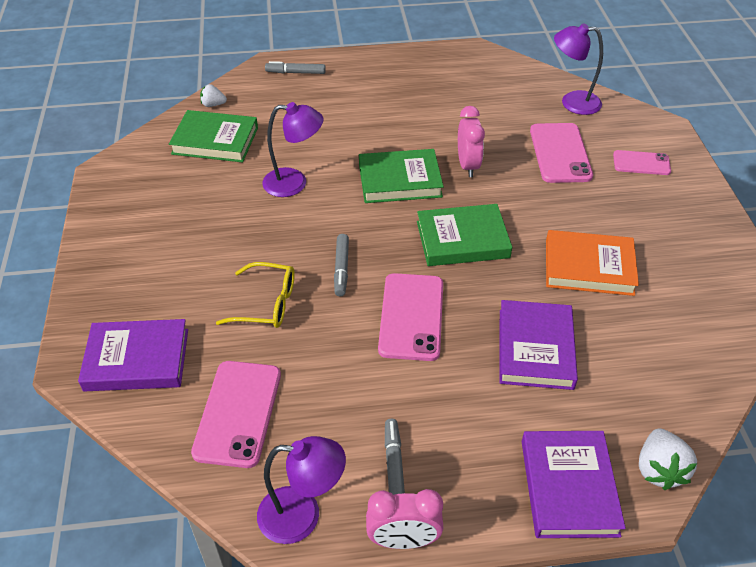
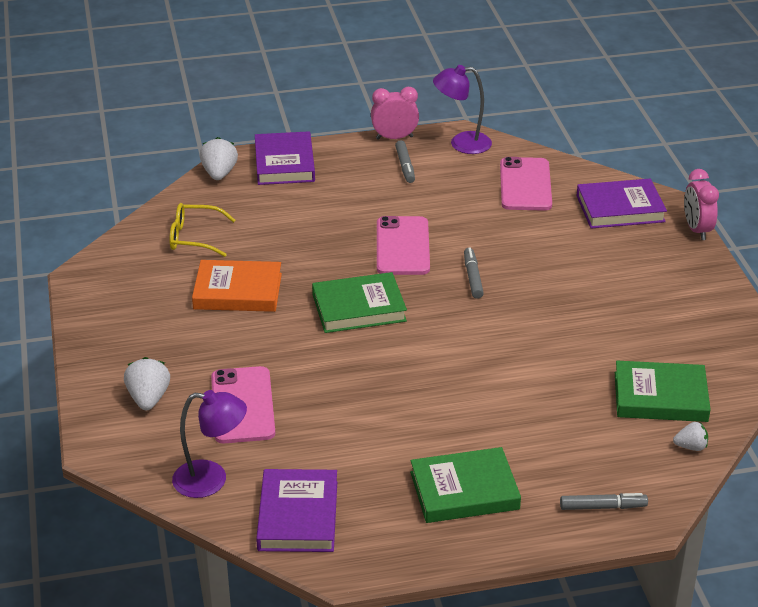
camera: 175 degrees right, 10 degrees down
yellow glasses [216,262,295,328] -> yellow glasses moved to [169,203,235,257]
purple lamp [262,102,324,197] -> none
green book [359,149,444,203] -> green book moved to [410,447,521,523]
pink clock [458,106,485,177] -> pink clock moved to [684,169,719,240]
purple book [499,300,578,390] -> purple book moved to [256,469,337,552]
pink phone [613,150,671,175] -> white strawberry [124,357,170,410]

